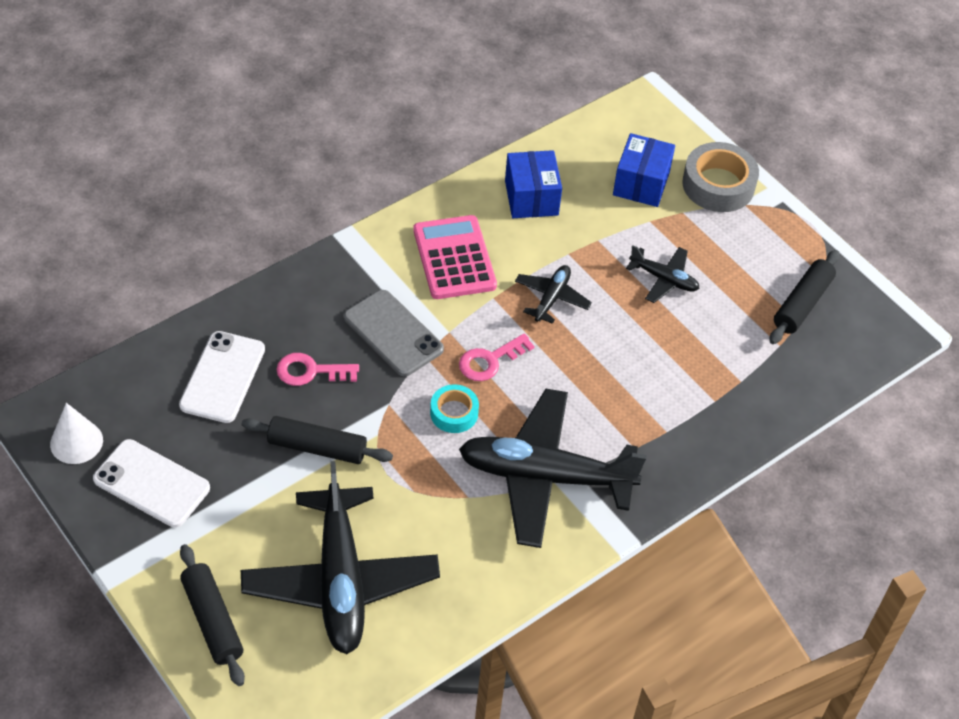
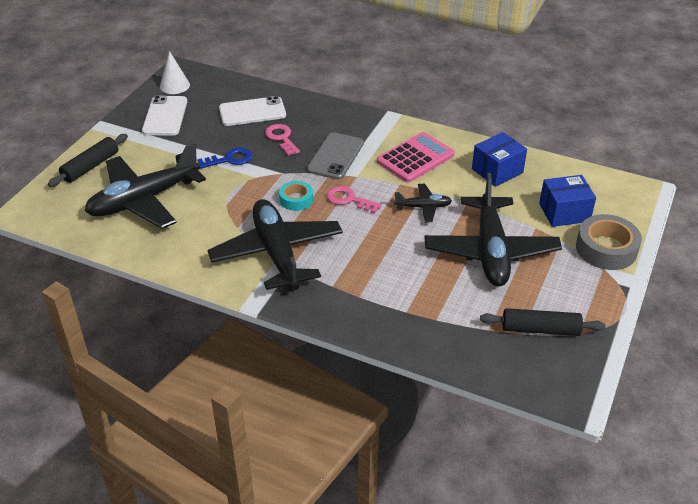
camera: 65 degrees right, 10 degrees down
black rolling pin [241,416,393,464] -> blue key [197,147,252,169]
black plane [626,245,700,303] -> black plane [425,173,562,286], size x2.15

